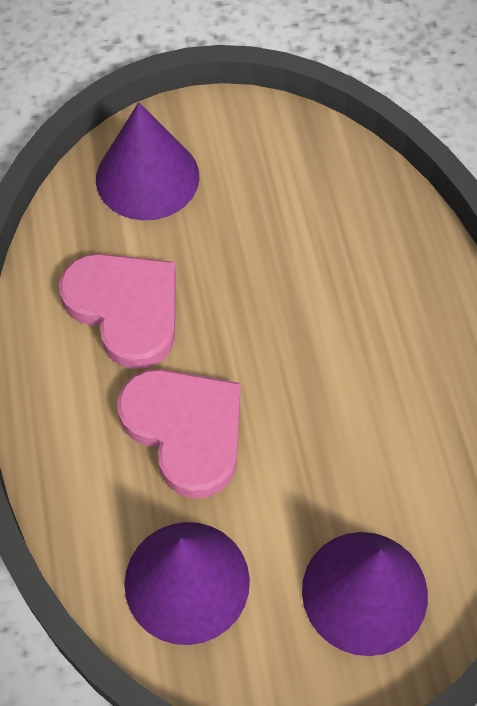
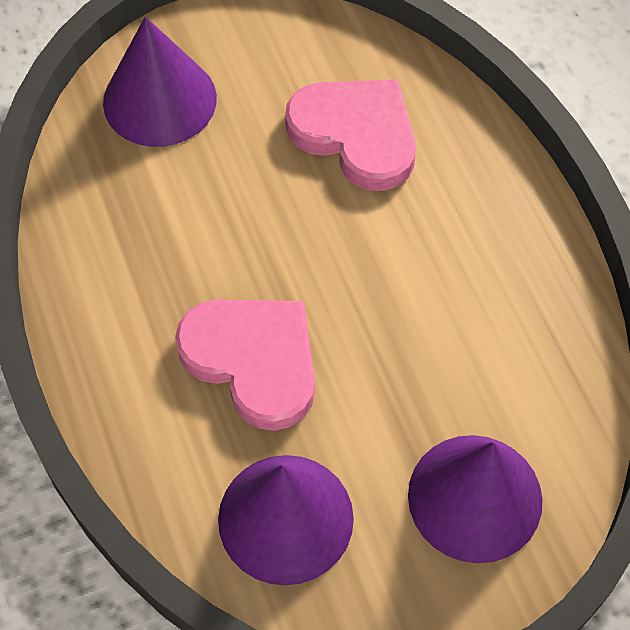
camera: 10 degrees left, 0 degrees up
pink heart [59,254,176,369] -> pink heart moved to [285,79,416,191]

